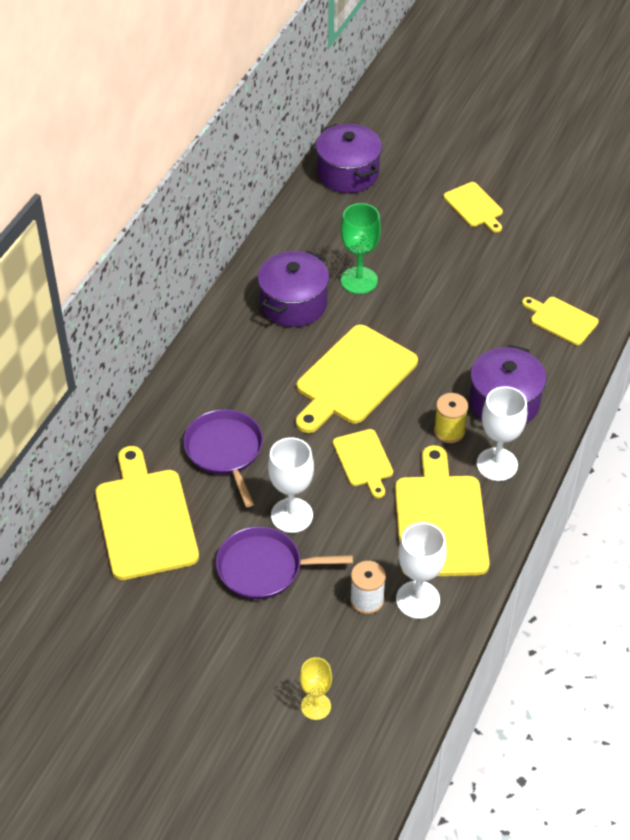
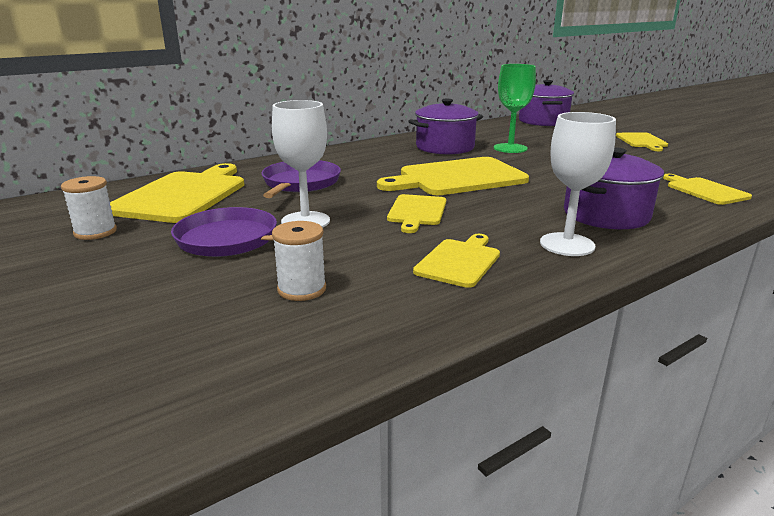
camera: 30 degrees right, 25 degrees down
yellow goblet [300,657,332,720] -> none
yellow cutting board [395,445,490,576] -> yellow cutting board [413,234,500,288], size x0.54
white goblet [396,522,447,619] -> none
yellow spool [434,393,468,443] -> none
none -> white spool [61,176,117,240]

